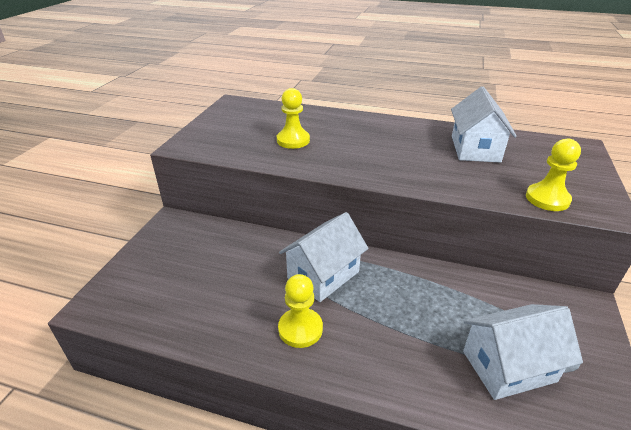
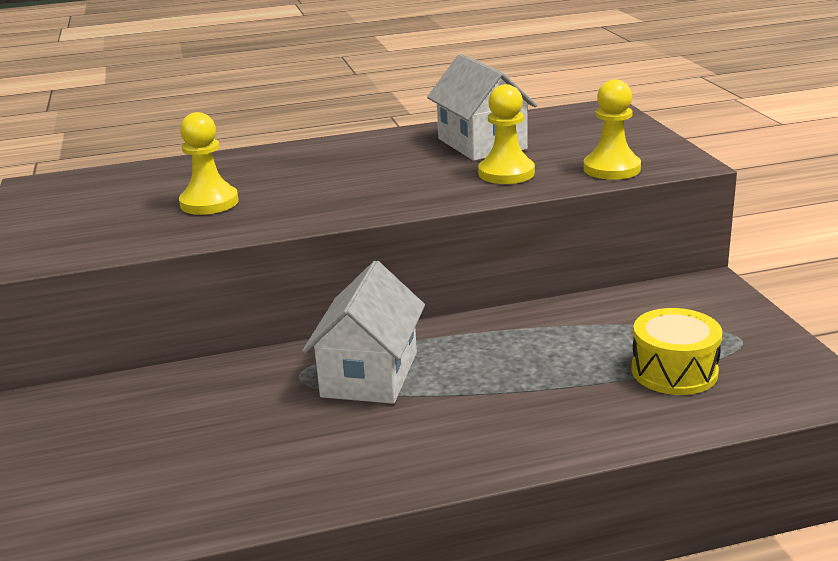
camera: 30 degrees left, 10 degrees down
yellow pawn [278,274,323,348] -> yellow pawn moved to [478,84,535,184]
white house [463,304,583,400] -> yellow drum [631,308,722,395]

